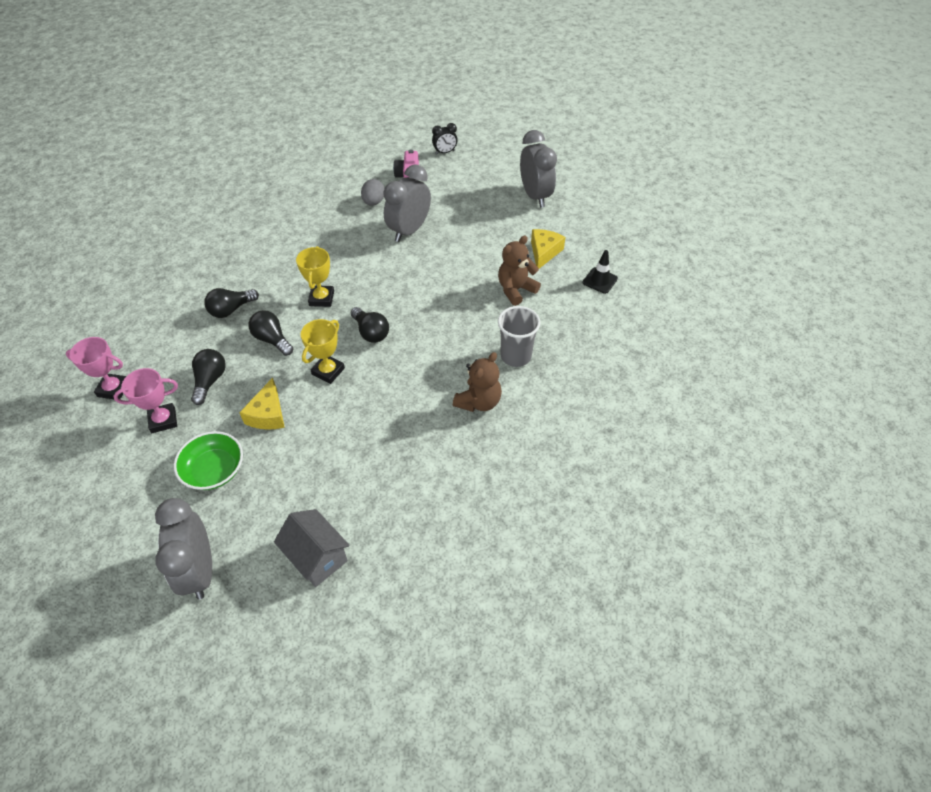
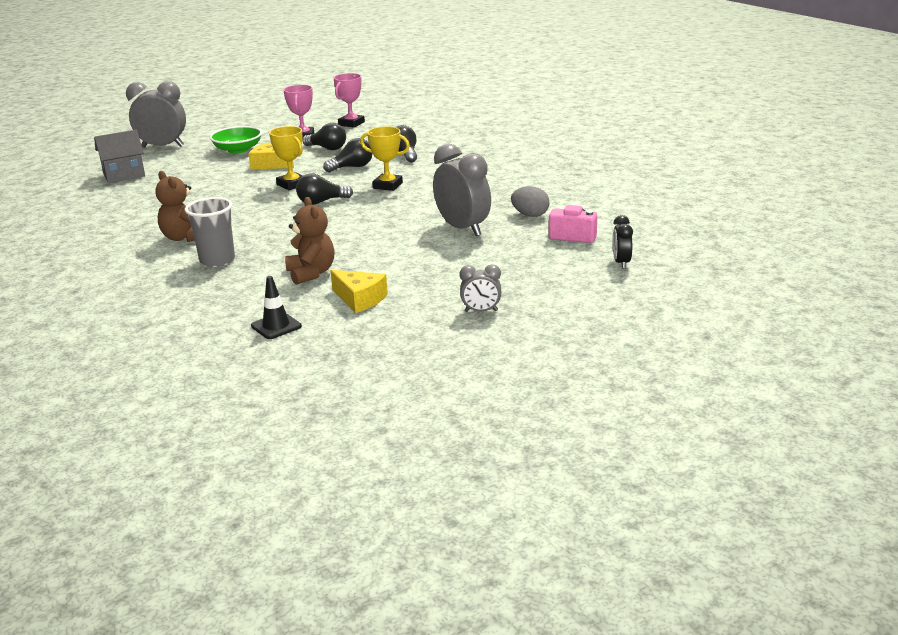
camera: 110 degrees right, 25 degrees down
grey clock [520,130,557,208] -> grey clock [460,264,501,312], size x0.51

